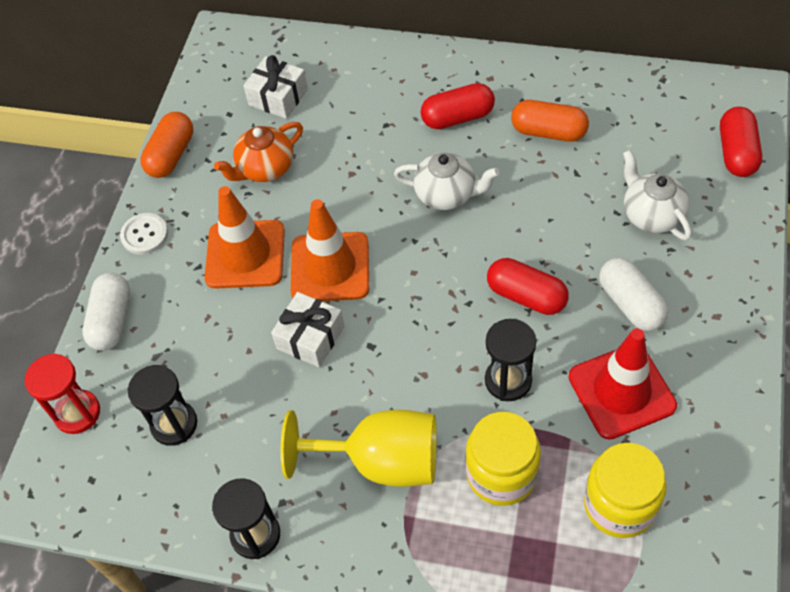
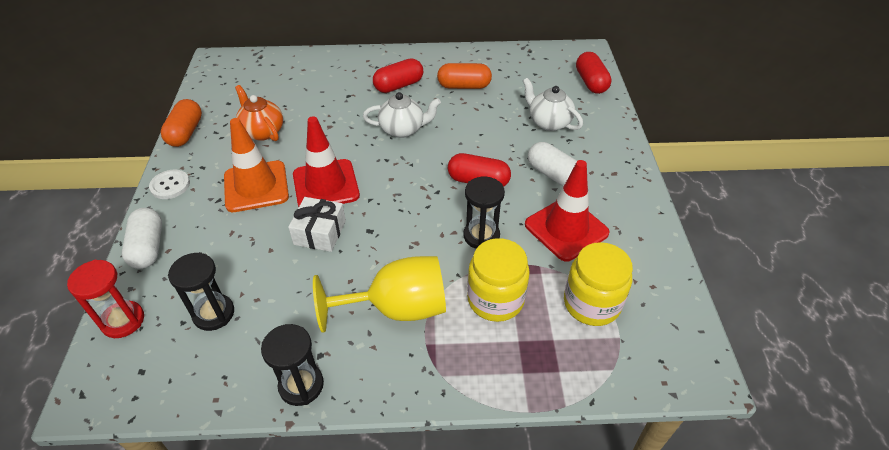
camera: 20 degrees left, 10 degrees down
orange teapot [214,122,303,182] -> orange teapot turned 105 degrees clockwise [235,85,283,141]
white gift [243,55,308,119] -> none
orange traffic cone [291,199,369,301] -> red traffic cone [293,116,360,207]

